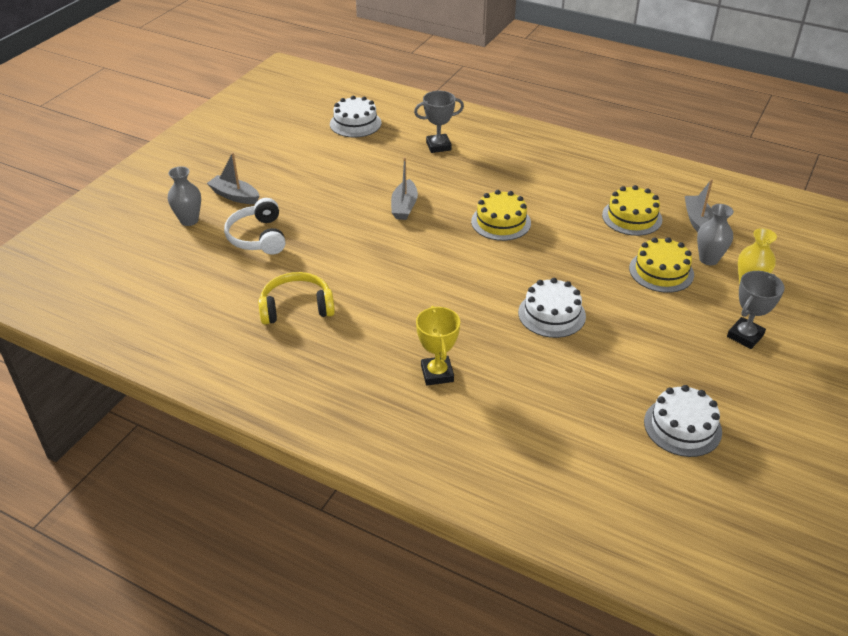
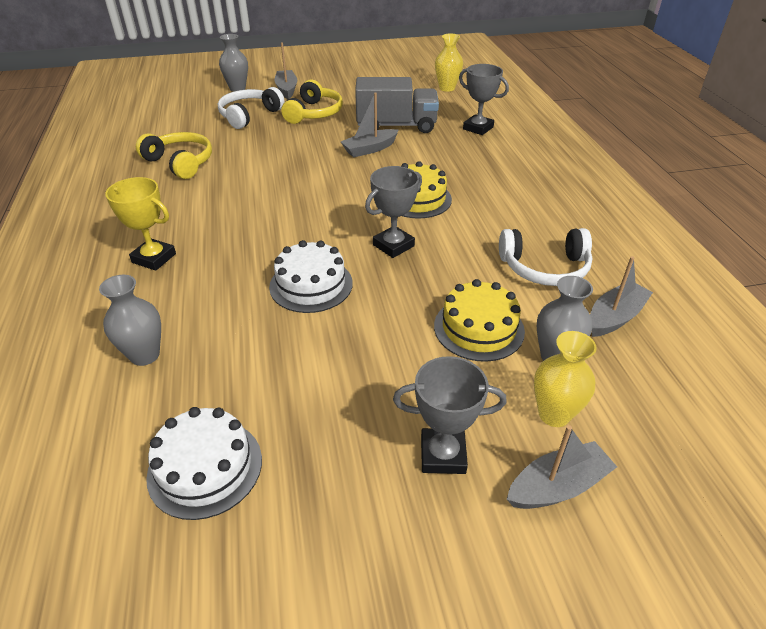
camera: 50 degrees right, 0 degrees up
white cake [330,96,382,138] -> yellow vase [435,34,463,92]
yellow trophy [416,306,460,385] -> yellow trophy turned 75 degrees clockwise [105,177,176,271]
yellow cake [602,185,663,236] -> white headphones [499,228,592,286]
none -> grey vase [99,275,161,366]
none -> yellow headphones [281,80,343,124]
none -> grey truck [355,77,439,133]
none -> grey trophy [365,166,422,258]
none -> grey boat [507,425,617,509]

